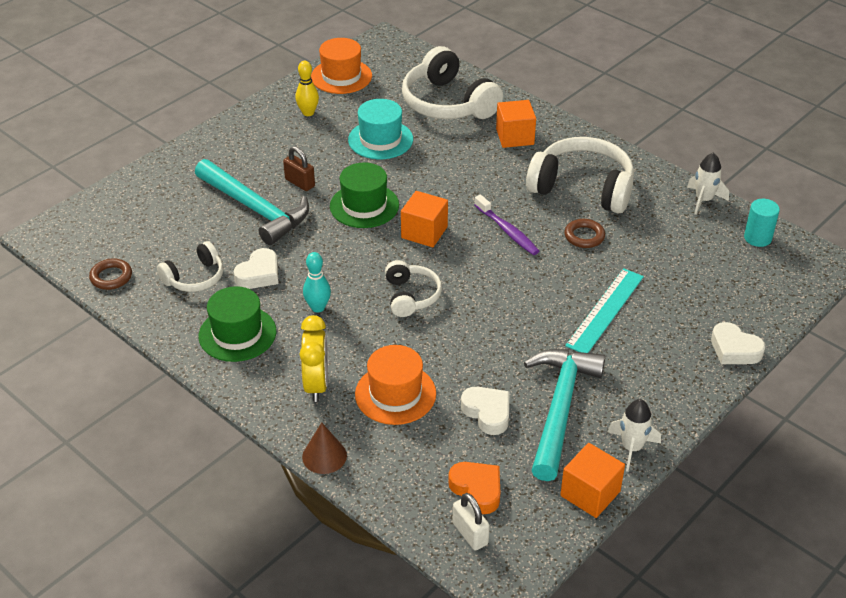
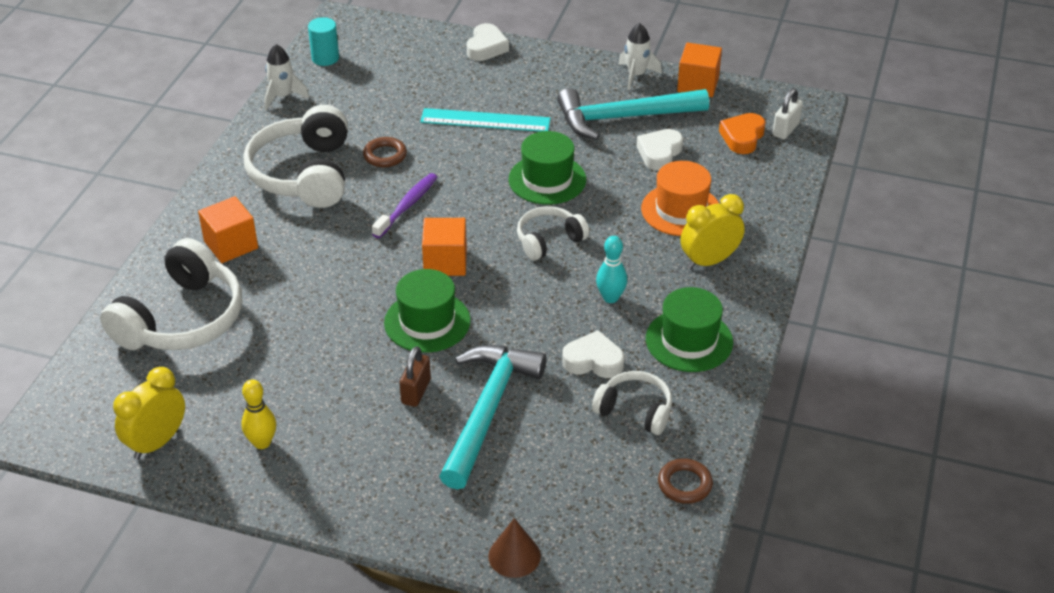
camera: 115 degrees left, 0 degrees up
brown cone [302,422,347,474] -> brown cone moved to [488,518,541,578]
orange hat [311,38,372,94] -> yellow clock [113,367,185,460]
turquoise hat [348,99,413,159] -> none
none -> green hat [509,131,586,205]

